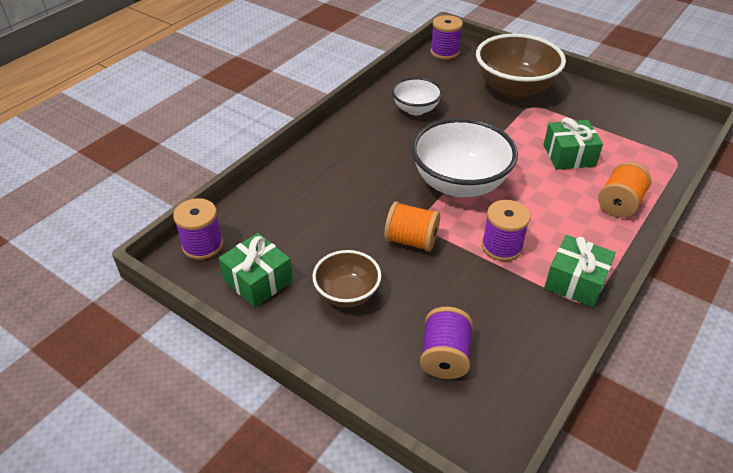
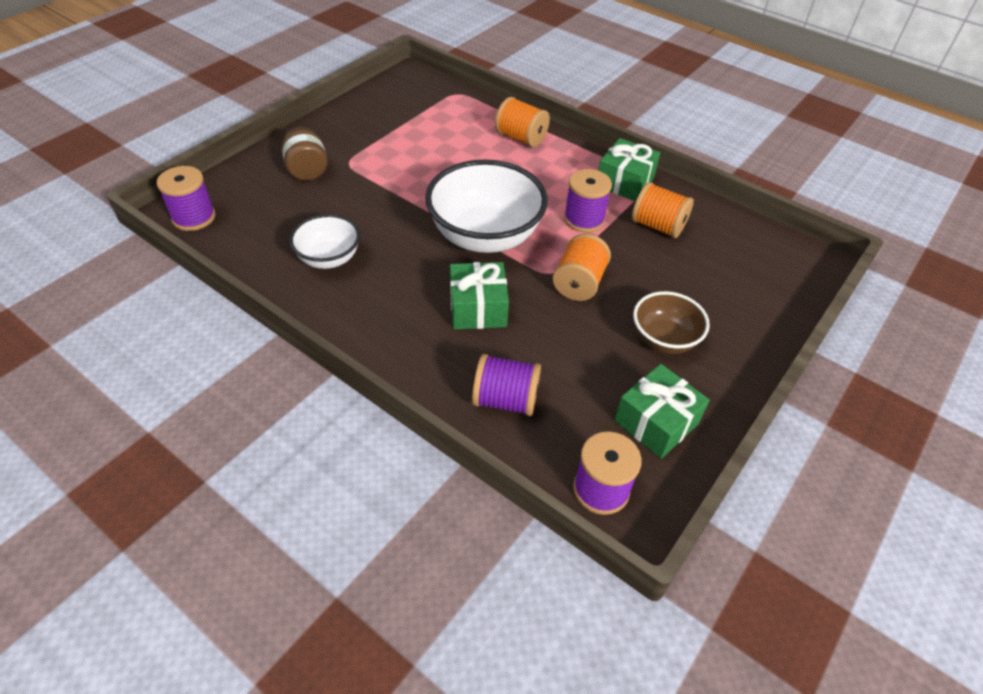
camera: 90 degrees left, 5 degrees up
purple spool [420,307,473,379] -> purple spool moved to [472,354,541,416]
brown bowl [476,34,566,99] -> brown jar [282,126,328,181]
green gift [543,118,603,170] -> green gift moved to [450,262,509,329]
none -> orange spool [632,182,694,238]

